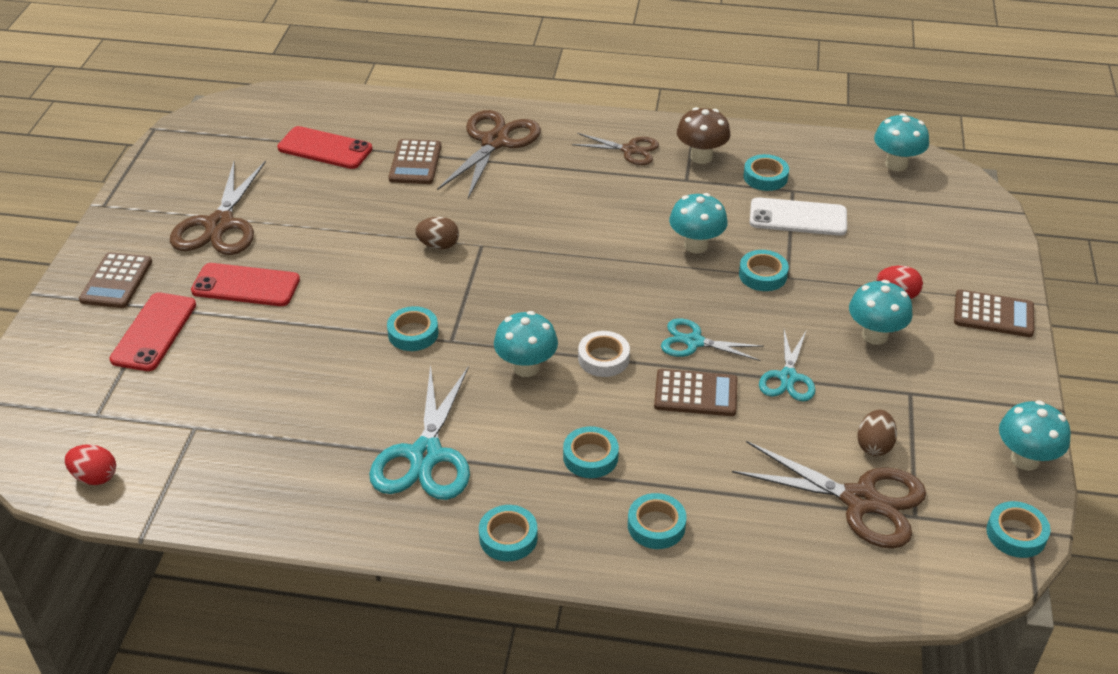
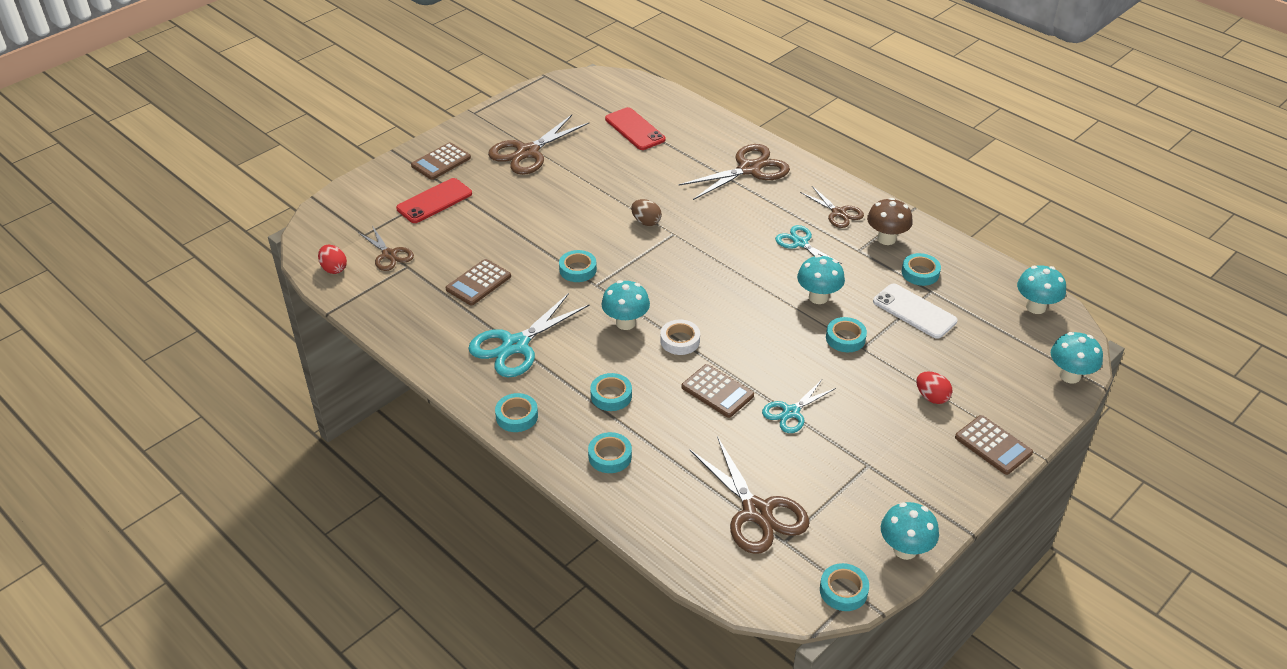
camera: 35 degrees right, 0 degrees up
red phone [191,263,300,306] -> none
brown calculator [389,139,441,184] -> brown calculator moved to [446,259,511,306]
turquoise scissors [661,318,764,361] -> turquoise scissors moved to [775,225,842,264]
turquoise mushroom [849,280,913,345] -> turquoise mushroom moved to [1051,332,1103,384]
brown egg [857,410,897,456] -> none
none -> brown scissors [358,227,414,271]

